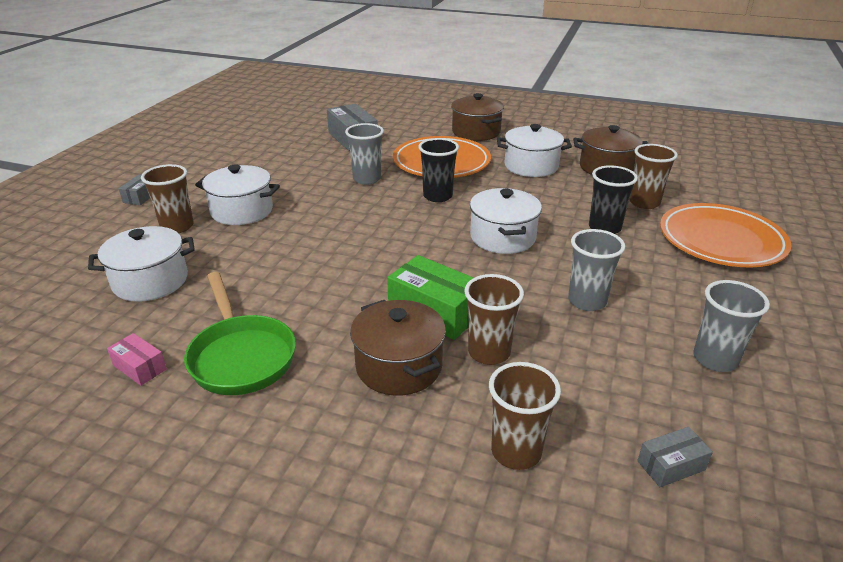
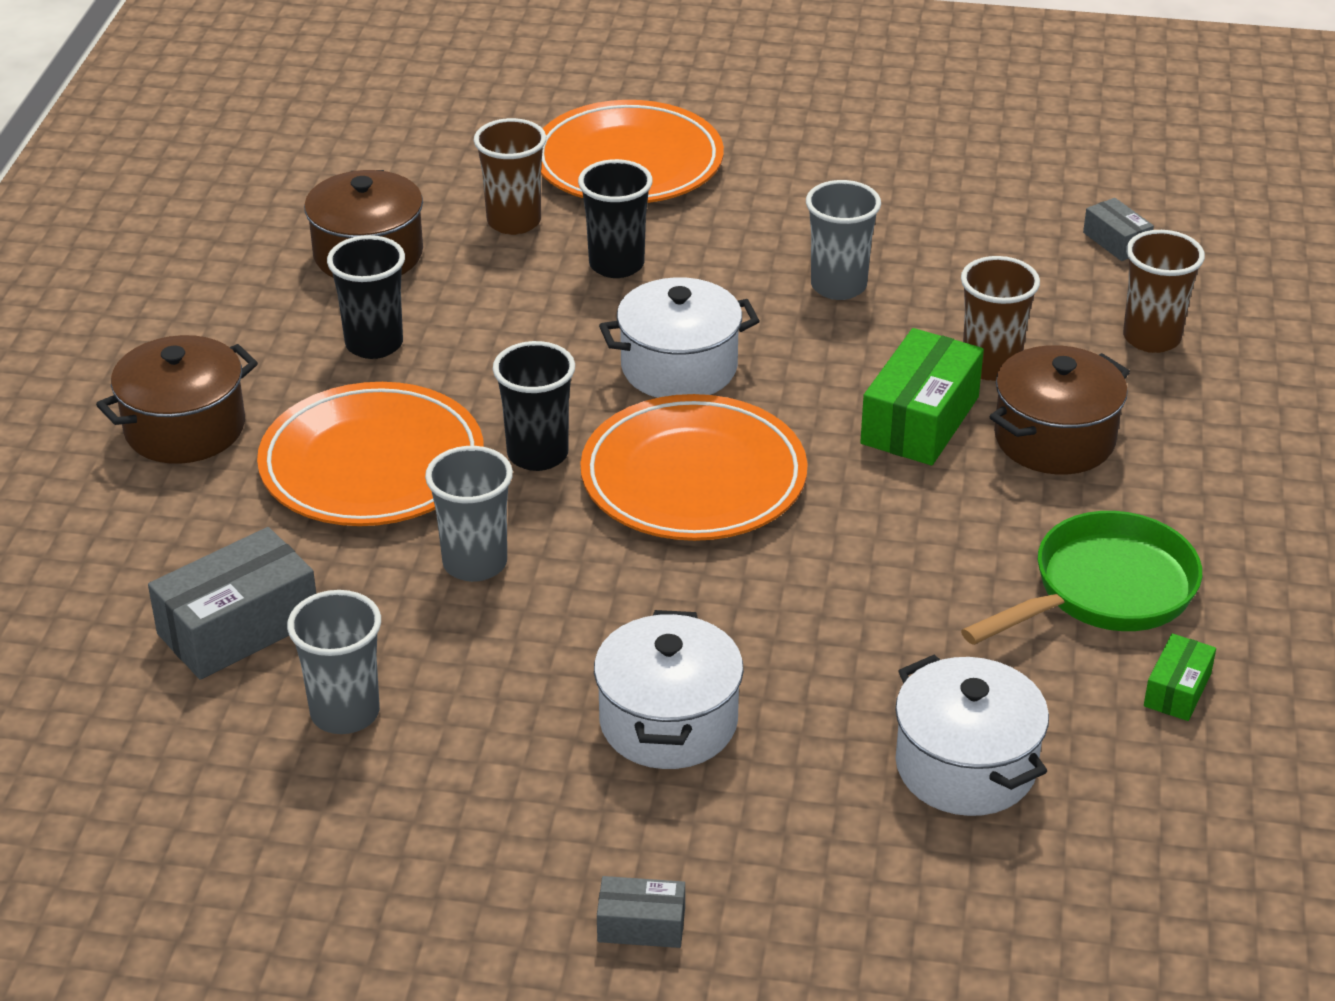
camera: 100 degrees left, 5 degrees up
pink box [107,333,167,386] -> green box [1144,633,1216,721]
brown cup [141,164,194,233] -> none
white pot [497,124,572,177] -> black cup [327,235,405,359]
grey cup [693,280,770,372] -> grey cup moved to [287,590,381,734]
none -> orange plate [580,394,808,541]

